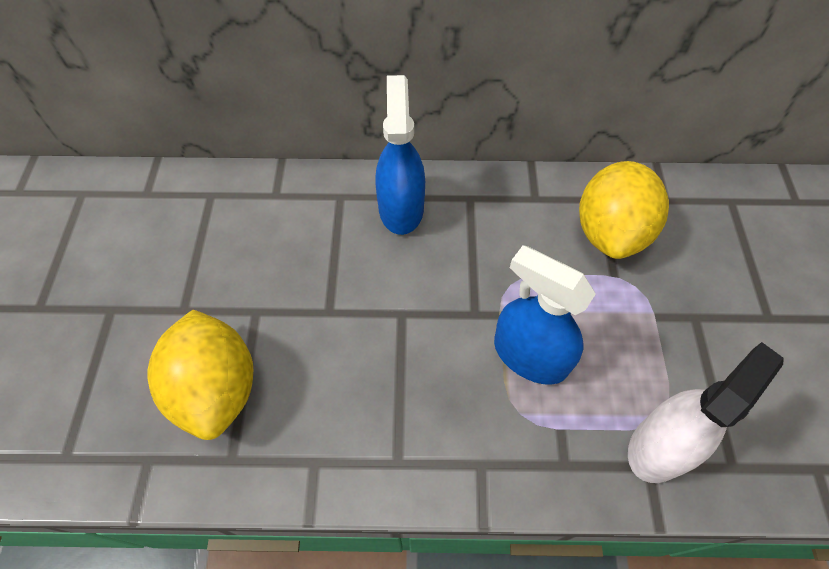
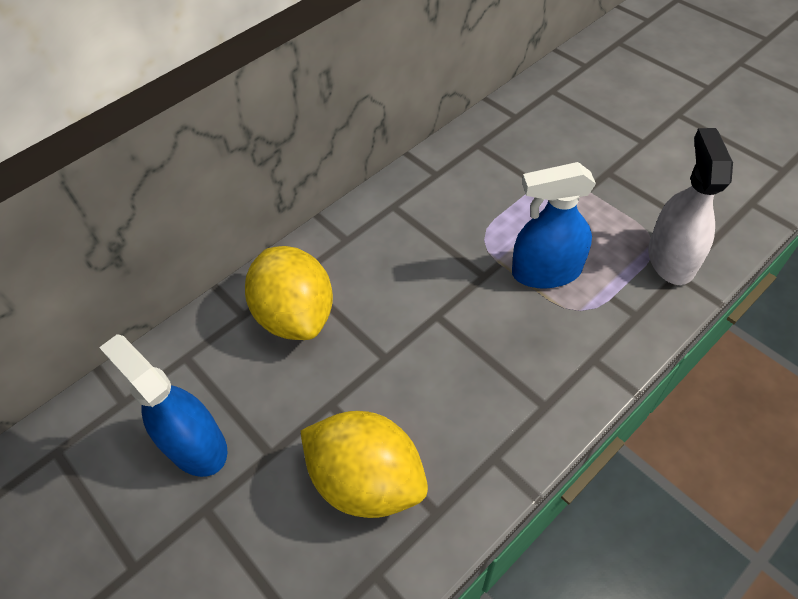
camera: 40 degrees left, 5 degrees down
blue spray bottle [375,75,425,235] -> blue spray bottle moved to [99,334,228,477]
yellow lemon [579,161,669,259] -> yellow lemon moved to [245,246,333,340]

